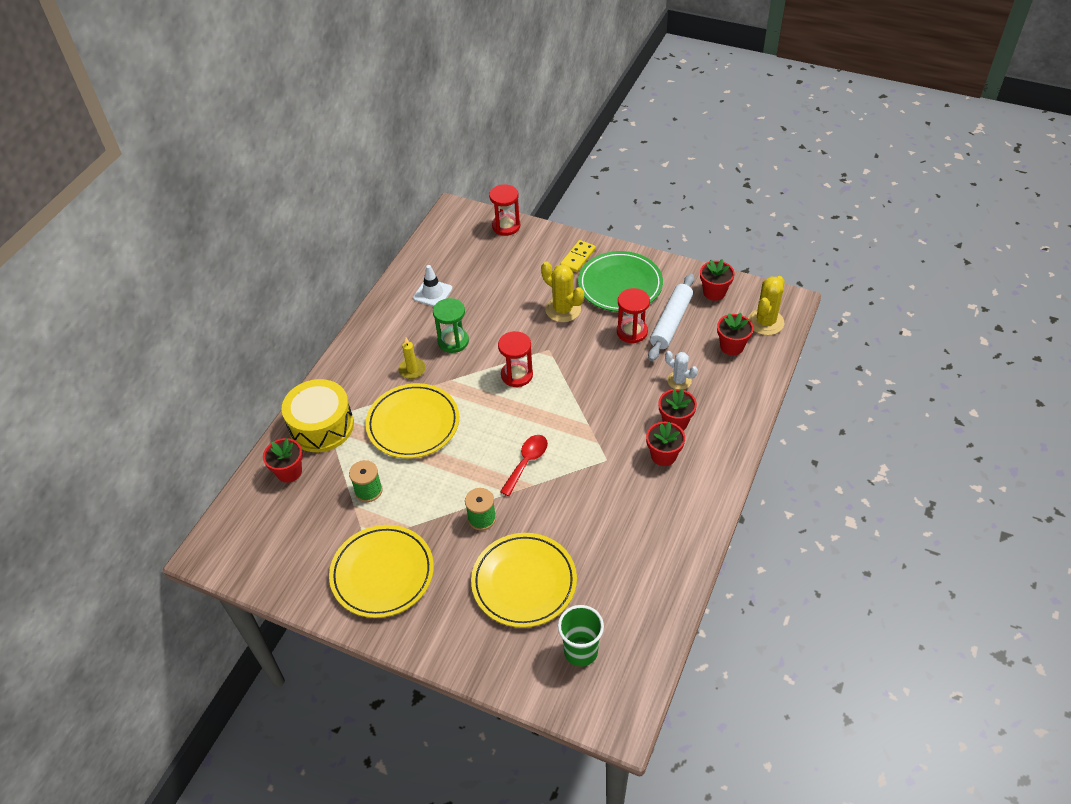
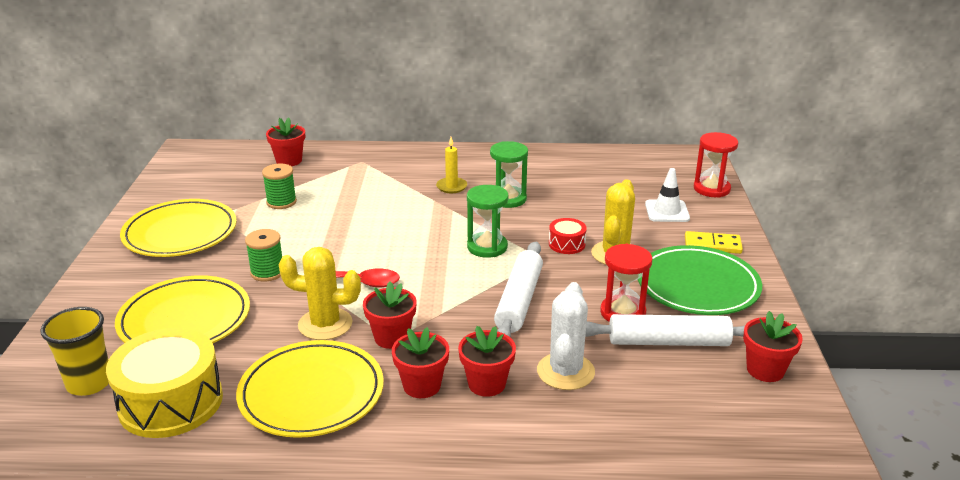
camera: 65 degrees right, 20 degrees down
yellow drum [282,379,354,452] -> yellow drum moved to [106,328,223,438]
yellow plate [365,383,459,458] -> yellow plate moved to [236,340,384,438]
white traffic cone [413,265,452,307] -> white traffic cone moved to [645,168,690,222]
red hourglass [498,331,533,387] -> green hourglass [467,185,509,258]
green cup [558,605,604,667] -> yellow cup [40,307,109,396]
white cactus [665,351,698,390] -> white cactus [537,282,595,390], size x1.55
red flower pot [717,313,754,355] -> red flower pot moved to [363,281,417,349]
yellow cactus [748,276,785,335] -> yellow cactus moved to [279,247,361,340]
none -> white rolling pin [494,242,543,338]
none -> red drum [549,218,587,254]

